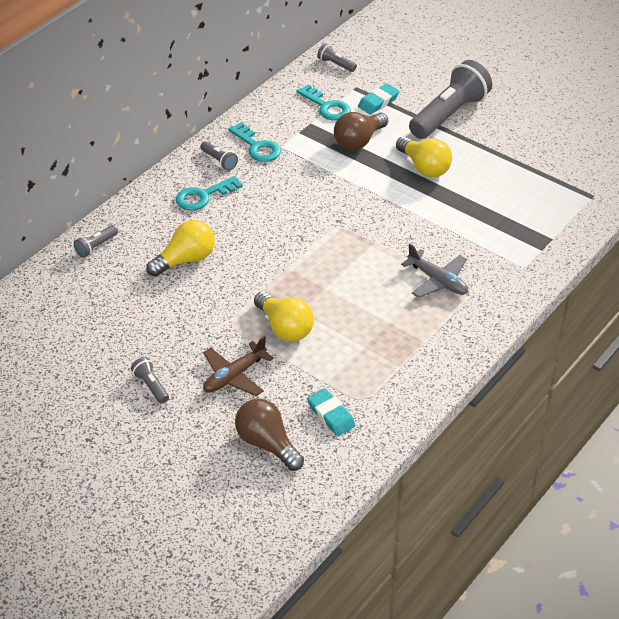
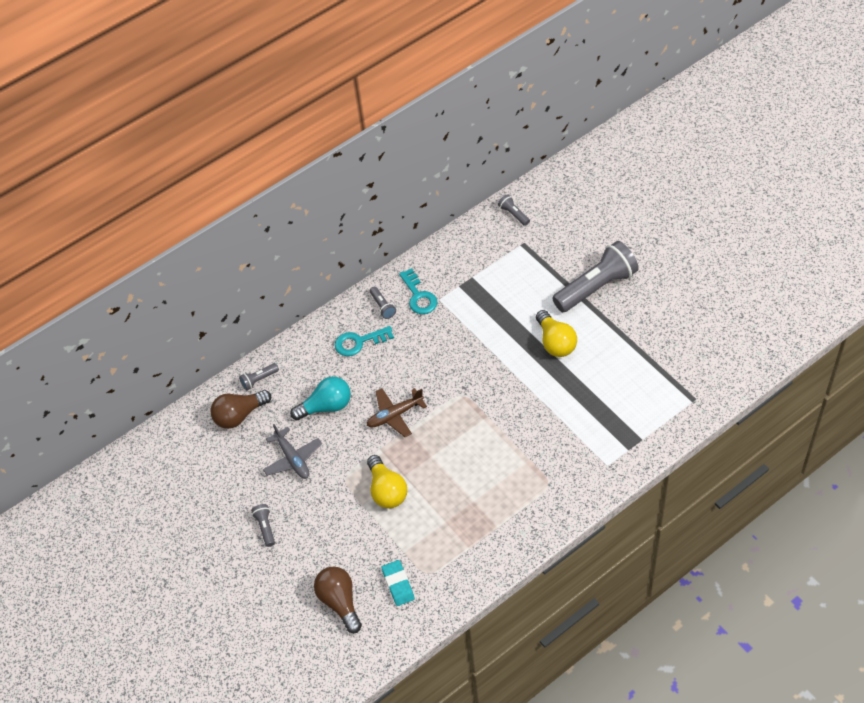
camera: 20 degrees right, 10 degrees up
yellow light bulb [146,220,215,277] -> turquoise light bulb [290,377,351,420]
brown plane [203,336,274,396] -> brown plane moved to [367,388,427,437]
turquoise key [297,85,351,121] -> none
brown light bulb [334,112,388,150] -> brown light bulb moved to [210,390,271,429]
turquoise eraser [358,83,400,114] -> none
grey plane [401,244,468,298] -> grey plane moved to [263,424,322,479]

